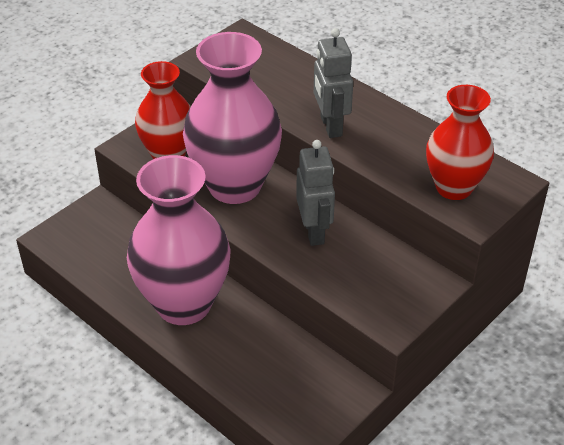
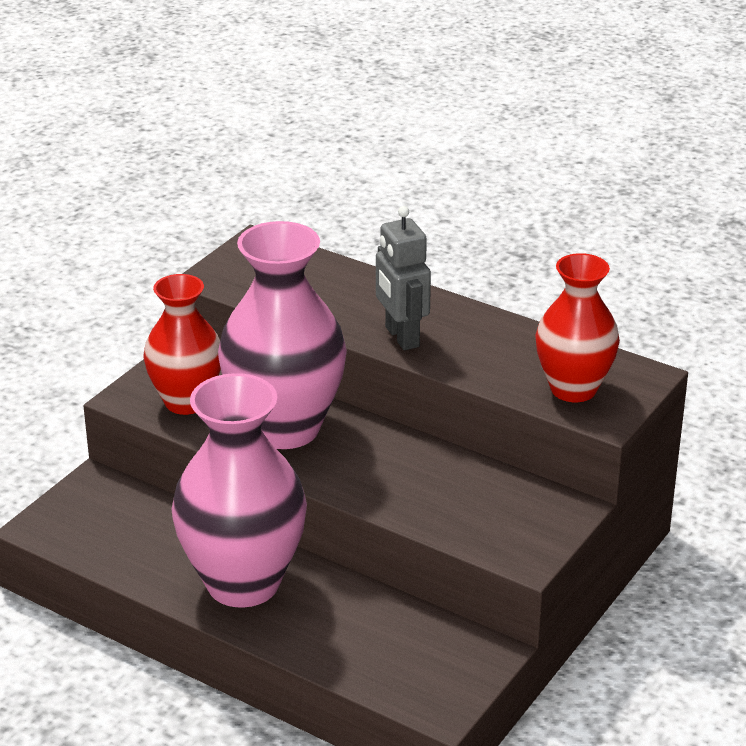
camera: 10 degrees left, 10 degrees down
grey robot [296,140,335,246] -> none

